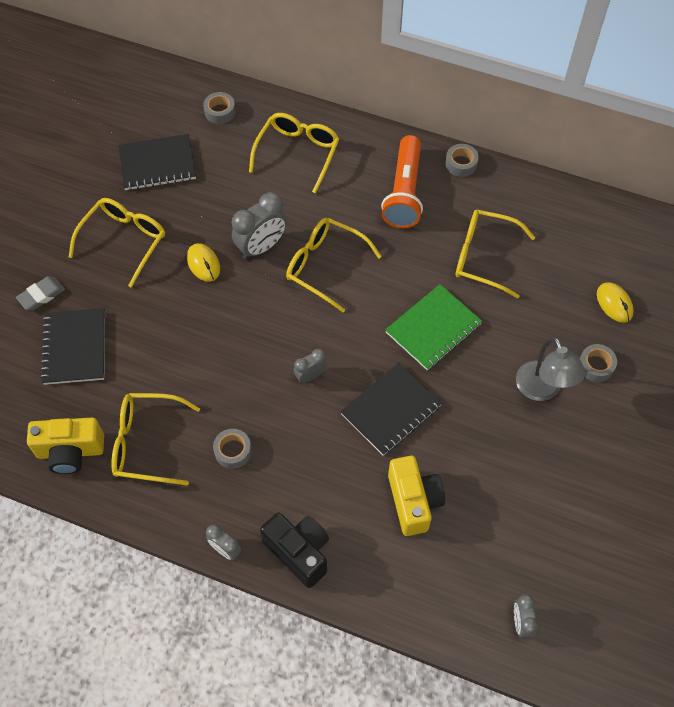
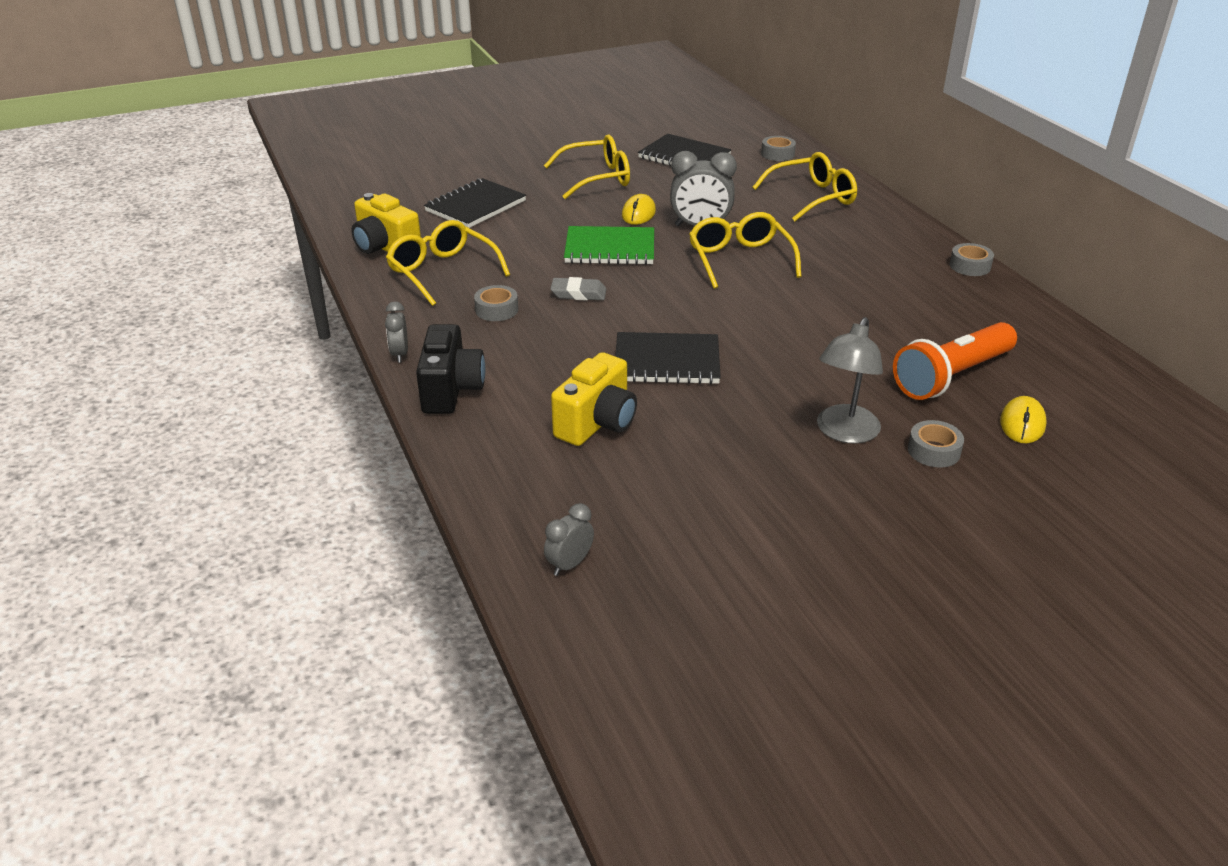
camera: 45 degrees right, 25 degrees down
grey eraser [16,276,65,311] -> grey eraser moved to [551,277,606,300]
grey clock [294,349,327,383] -> none
orange flashlight [381,135,423,228] -> orange flashlight moved to [893,322,1017,400]
green notebook [385,284,482,370] -> green notebook moved to [564,226,654,265]
yellow glasses [455,210,536,298] -> none

